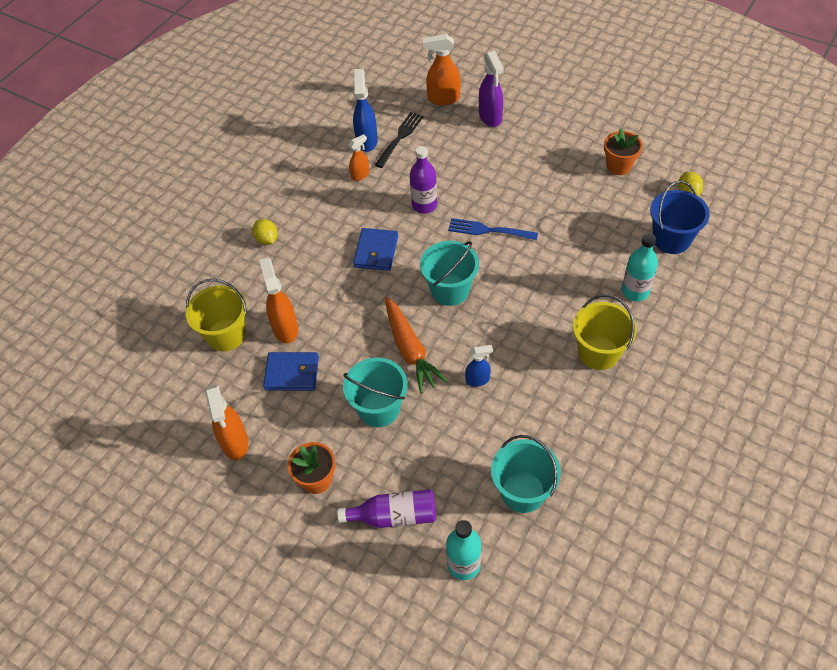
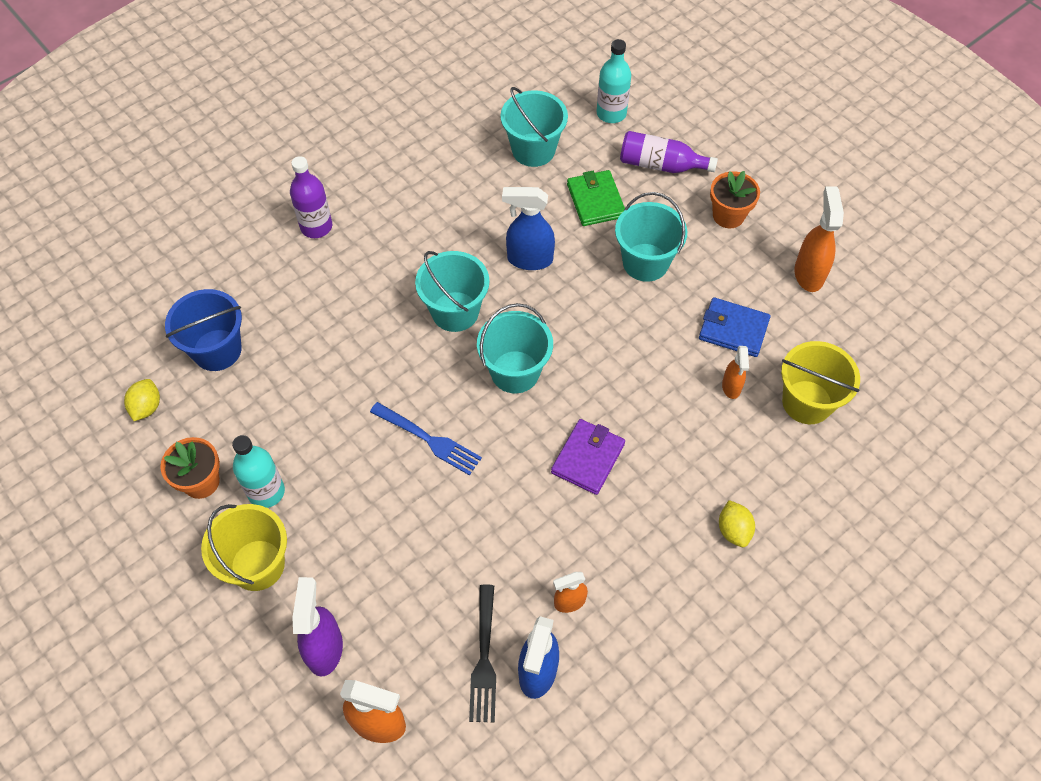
camera: 165 degrees left, 5 degrees up
orange spray bottle [259,257,298,343] -> orange spray bottle [722,346,749,399], size x0.60
blue wallet [353,228,398,271] -> purple wallet [551,419,625,495]
black fork [375,112,423,168] -> black fork turned 45 degrees counterclockwise [469,584,496,722]
orange carrot [385,297,448,393] -> none
purple bottle [410,146,437,214] -> purple bottle moved to [290,156,332,238]
blue spray bottle [465,345,493,387] -> blue spray bottle [502,187,555,270], size x1.67
yellow bucket [573,294,637,370] -> yellow bucket moved to [201,504,287,591]
turquoise bottle [622,233,658,301] -> turquoise bottle moved to [232,435,285,508]
none -> turquoise bucket [415,251,489,332]
none -> green wallet [567,170,625,226]

